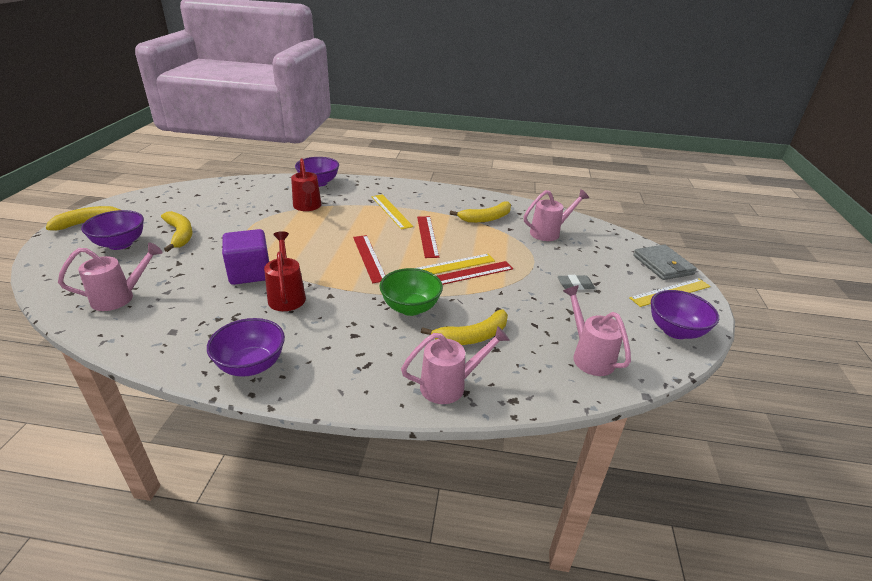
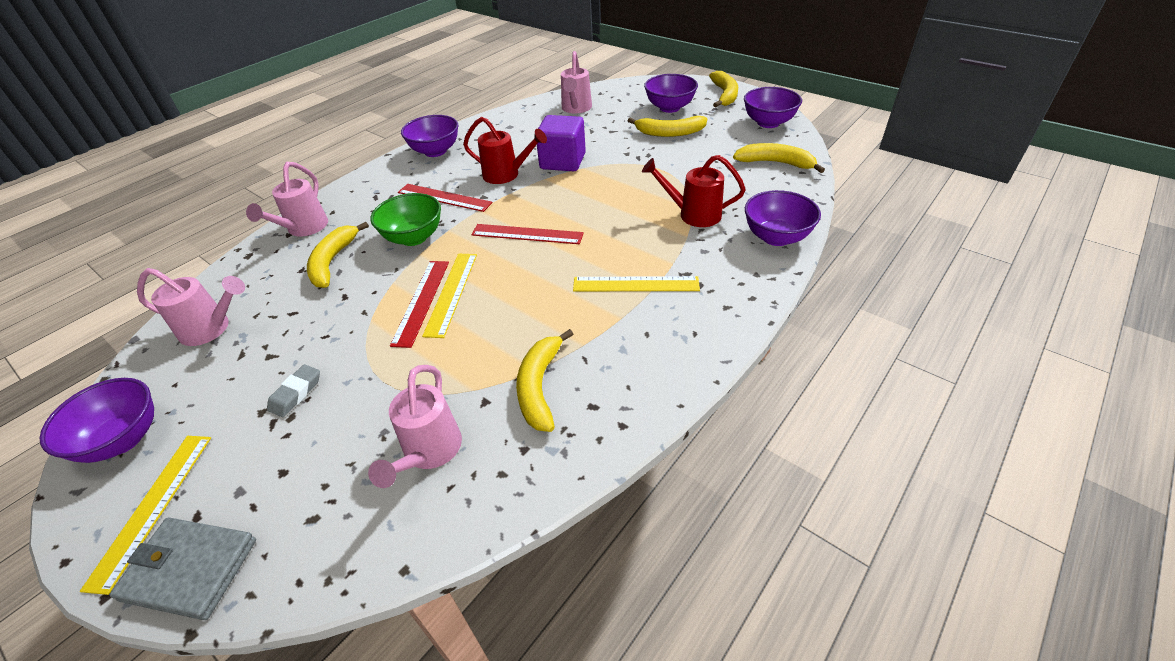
camera: 125 degrees right, 10 degrees up
red ruler [417,216,439,258] -> red ruler moved to [398,184,493,212]
none -> yellow banana [733,143,825,173]
none -> purple bowl [744,87,802,128]

